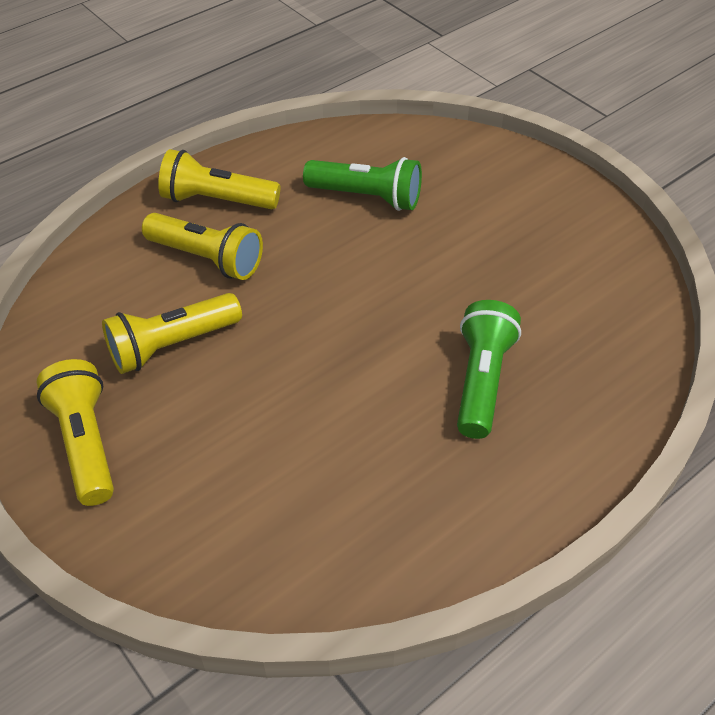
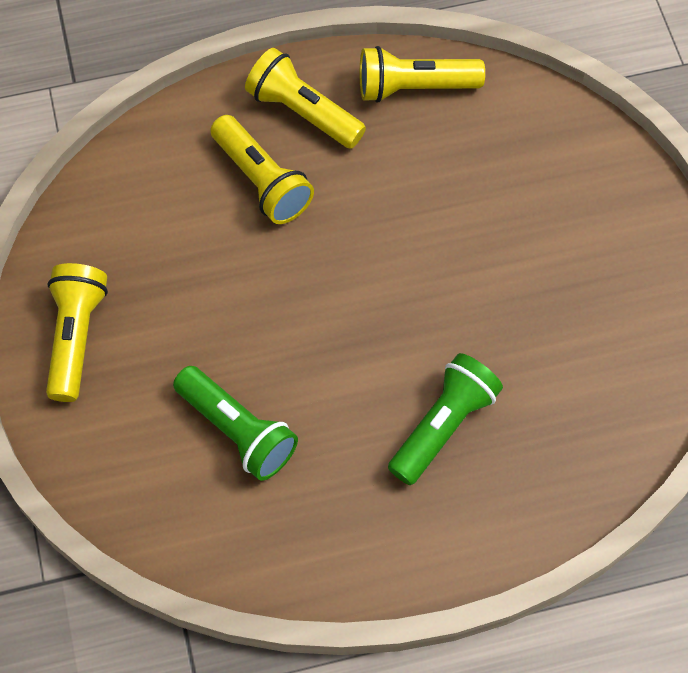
camera: 25 degrees right, 15 degrees up
yellow flashlight [102,293,242,374] -> yellow flashlight moved to [360,46,485,103]
green flashlight [303,157,422,211] -> green flashlight moved to [173,366,298,481]

